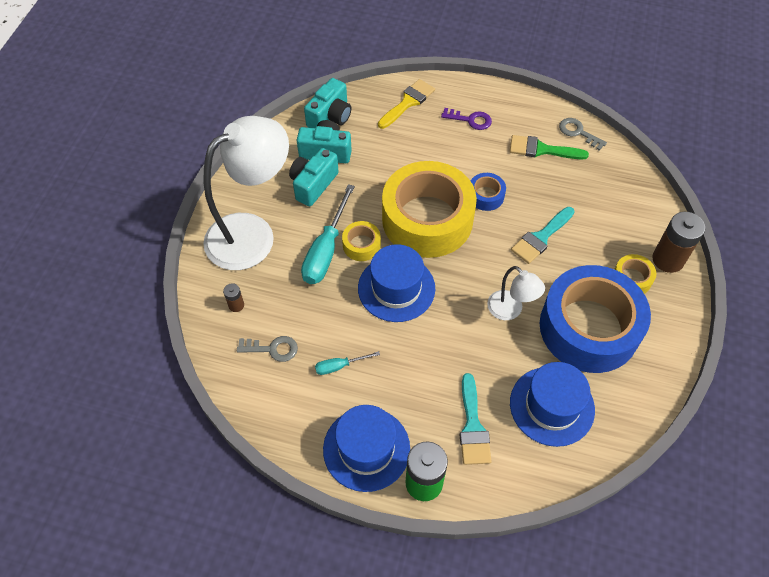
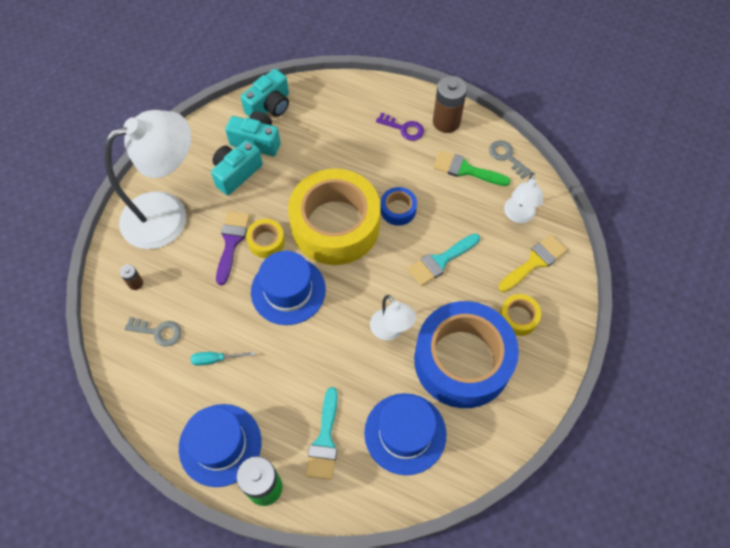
camera: 10 degrees right, 5 degrees up
turquoise screwdriver [301,184,355,284] -> purple brush [216,211,250,285]
yellow brush [378,79,435,129] -> yellow brush moved to [498,235,567,292]
brown battery [652,212,705,273] -> brown battery moved to [433,76,467,133]
none -> white lamp [504,172,543,223]

